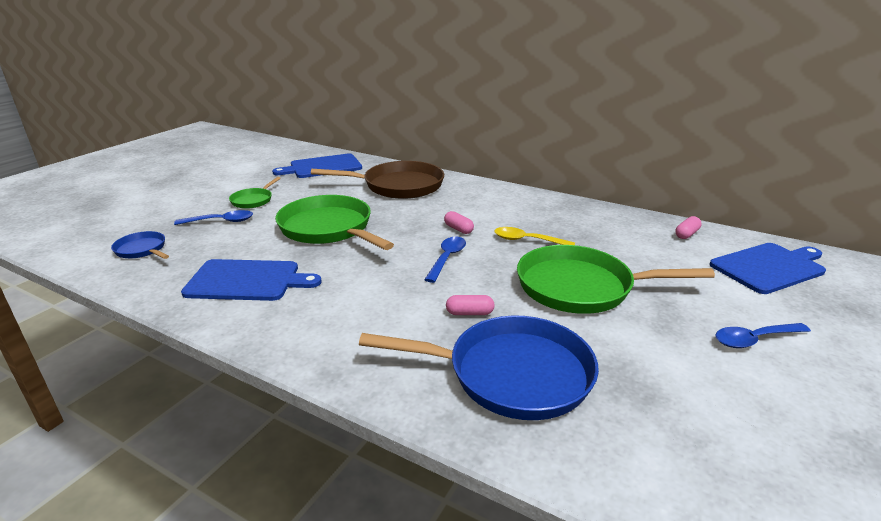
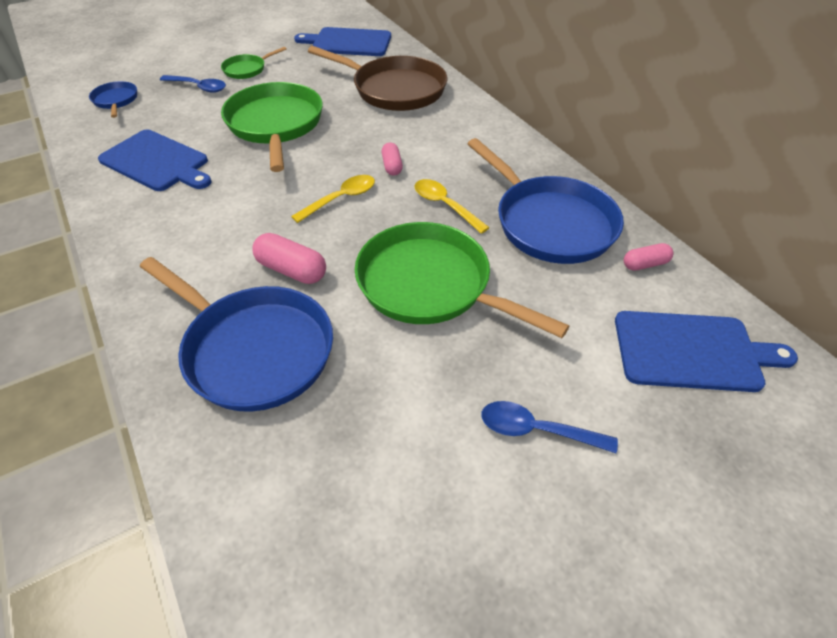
camera: 30 degrees right, 20 degrees up
blue spoon [424,236,466,283] -> yellow spoon [291,175,375,223]
pink capsule [446,295,495,315] -> pink capsule [252,233,326,284], size x1.57
none -> blue pan [467,138,624,264]

